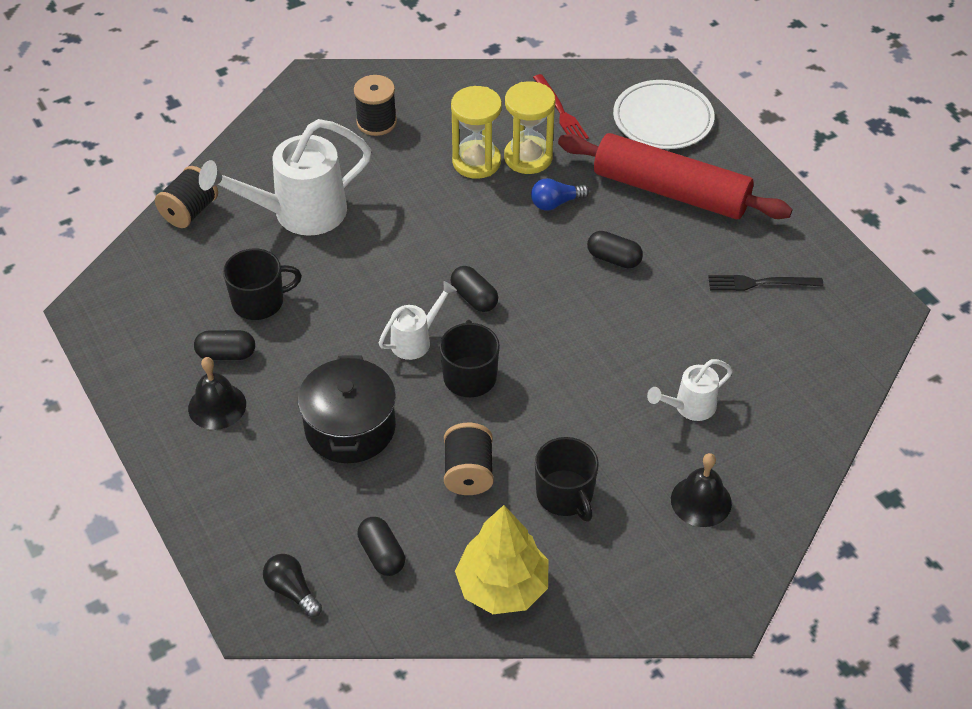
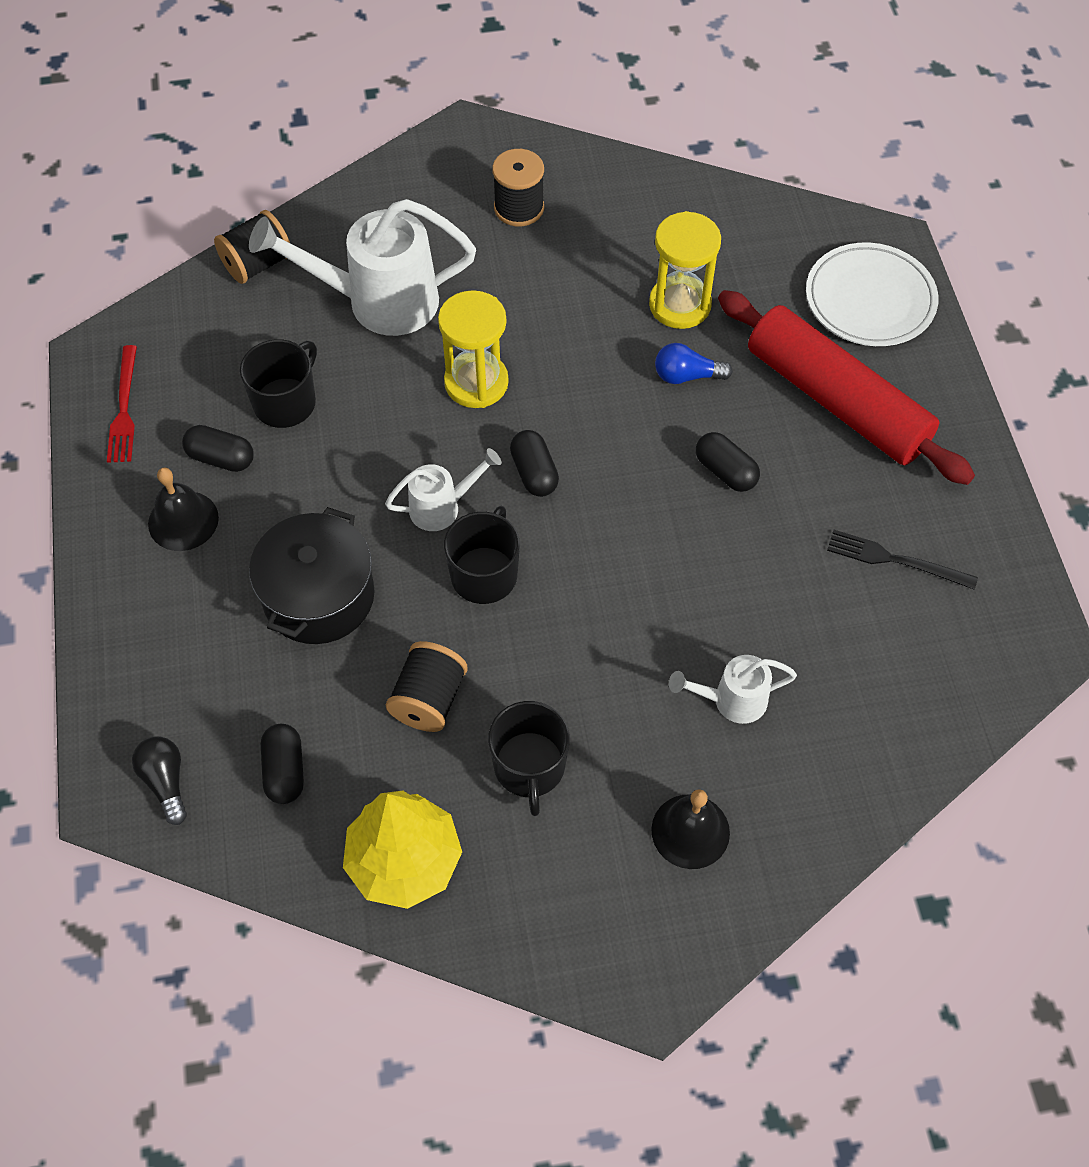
camera: 20 degrees right, 10 degrees up
black mug [223,248,302,320] -> black mug turned 60 degrees counterclockwise [240,339,317,428]
yellow hourglass [451,86,502,179] -> yellow hourglass moved to [438,290,509,408]
red fork [533,74,589,139] -> red fork moved to [107,345,137,463]

